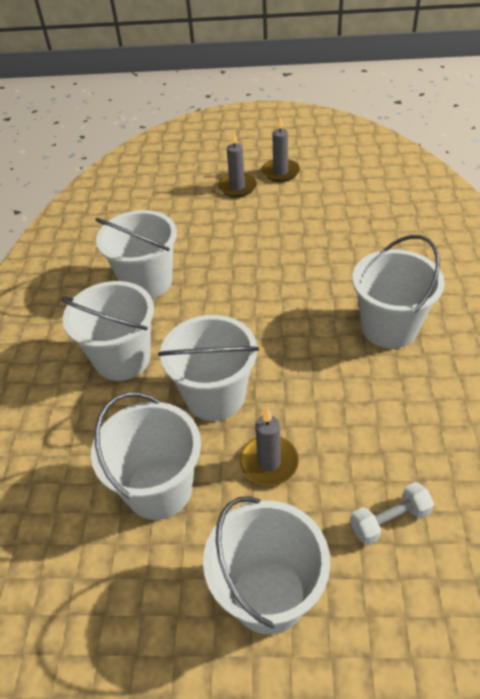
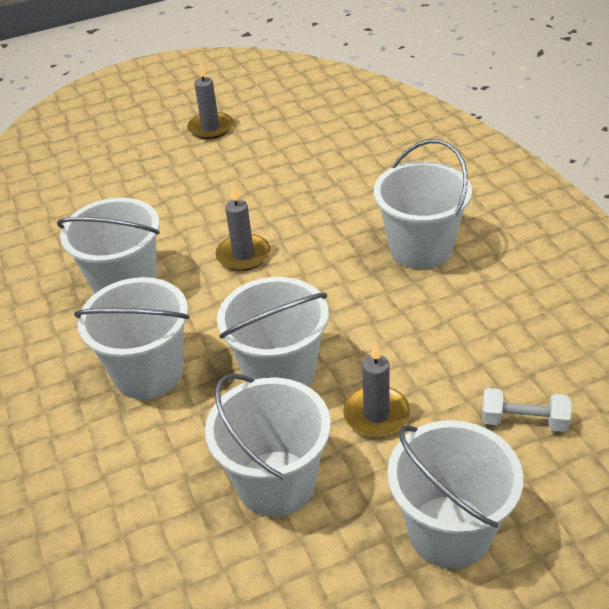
camera: 25 degrees left, 5 degrees down
grey candle [218,131,257,197] -> grey candle moved to [216,185,270,271]
white dumbbell [350,482,434,545] -> white dumbbell turned 60 degrees clockwise [482,388,571,432]

